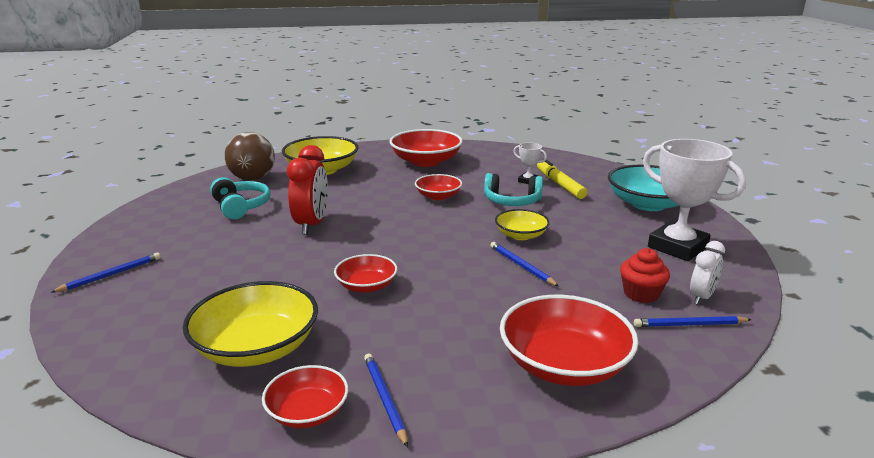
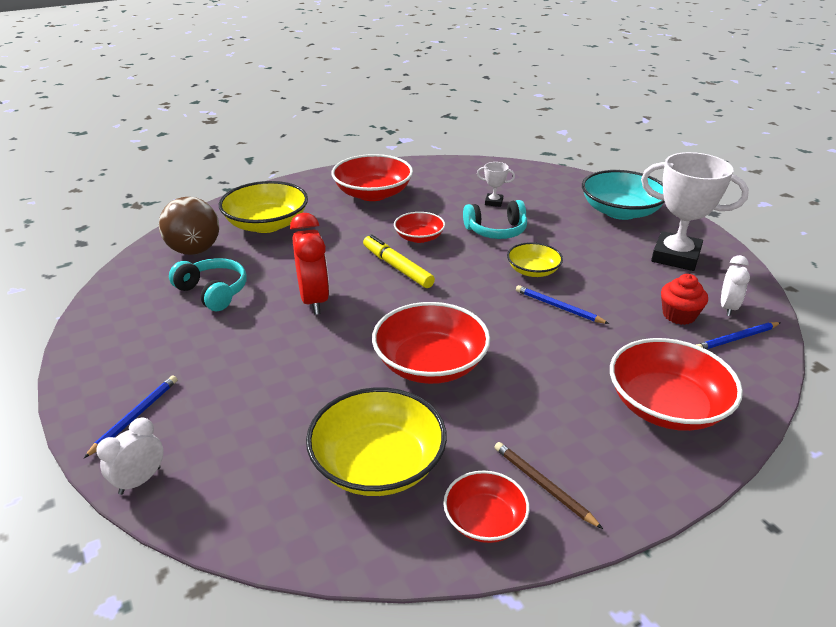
camera: 20 degrees left, 10 degrees up
red bowl [334,254,397,293] -> red bowl [372,302,490,384], size x1.75
blue pencil [364,353,408,448] -> brown pencil [495,442,603,529]
yellow marker [537,159,587,199] -> yellow marker moved to [363,235,435,288]
none -> white clock [96,418,163,495]

